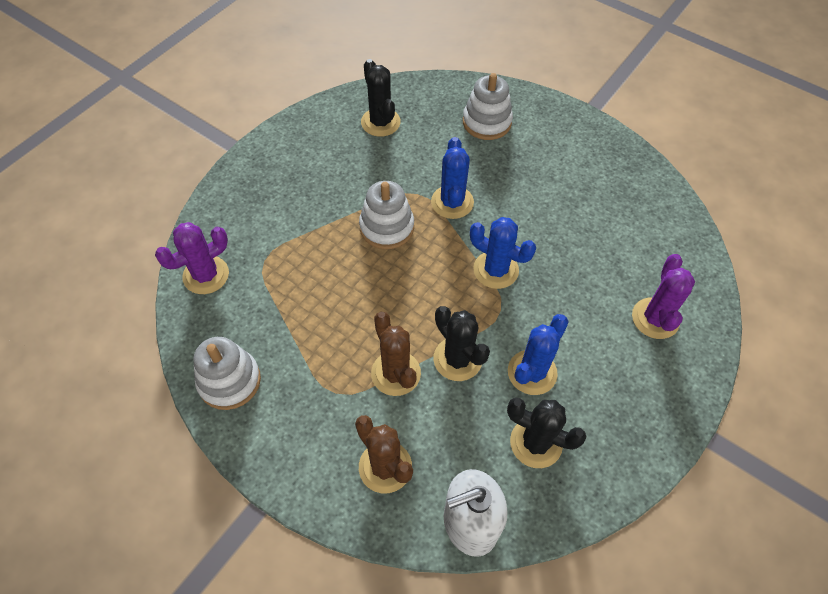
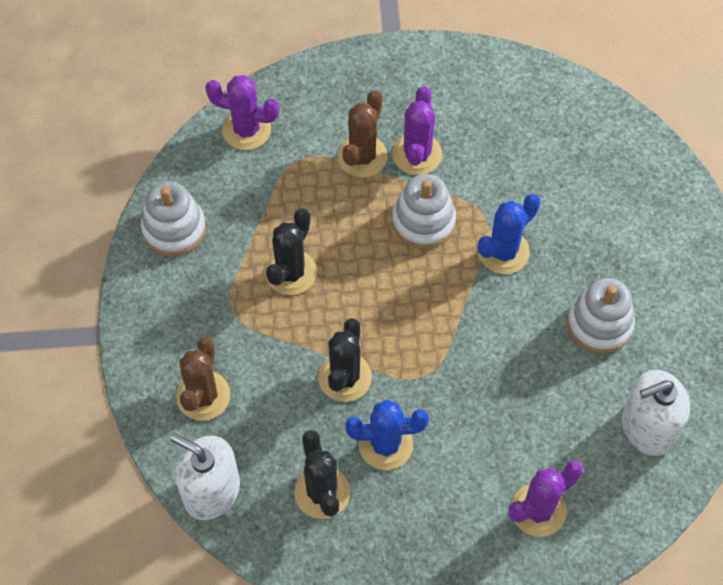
camera: 50 degrees right, 5 degrees up
black cactus [361,59,401,137] -> black cactus moved to [265,208,317,295]
brown cactus [371,312,421,396] -> brown cactus moved to [338,91,387,178]
white stacking toy [463,73,513,140] -> white stacking toy moved to [567,278,635,354]
blue cactus [470,217,536,289] -> none
none -> purple cactus [393,86,442,175]
none -> white soap dispenser [622,370,690,456]

